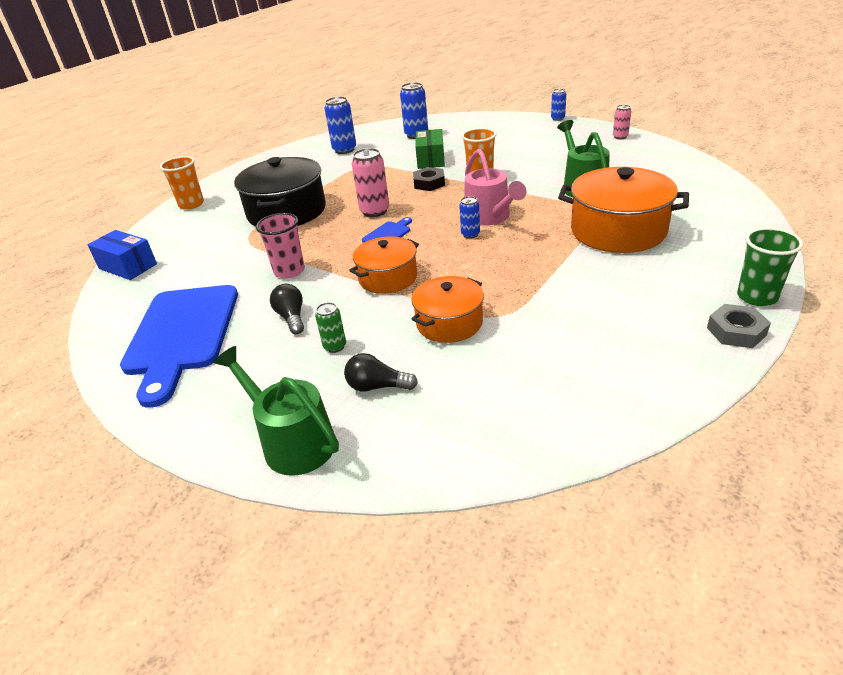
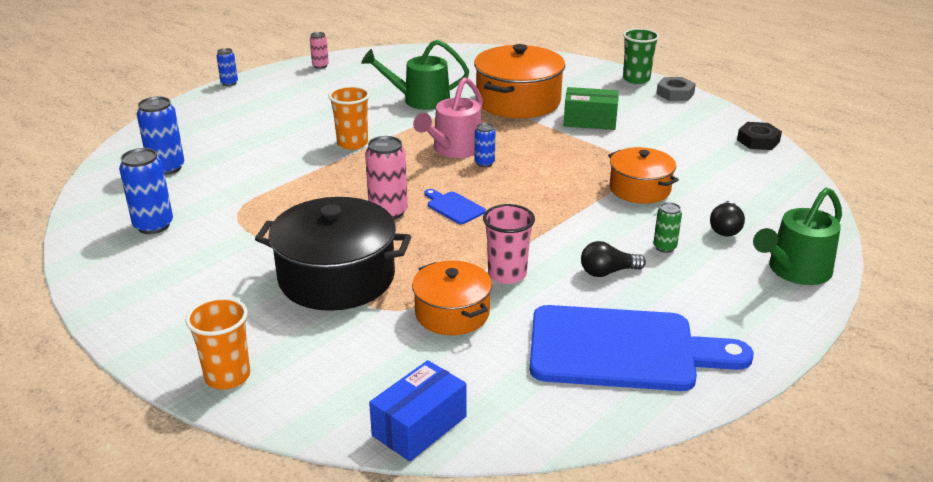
camera: 85 degrees left, 5 degrees down
orange pot [349,236,419,294] -> orange pot moved to [412,261,492,335]
black nut [413,167,445,191] -> black nut moved to [737,122,782,150]
green box [415,129,445,169] -> green box moved to [564,87,619,130]
pink watering can [464,149,527,226] -> pink watering can turned 135 degrees clockwise [413,77,483,158]

